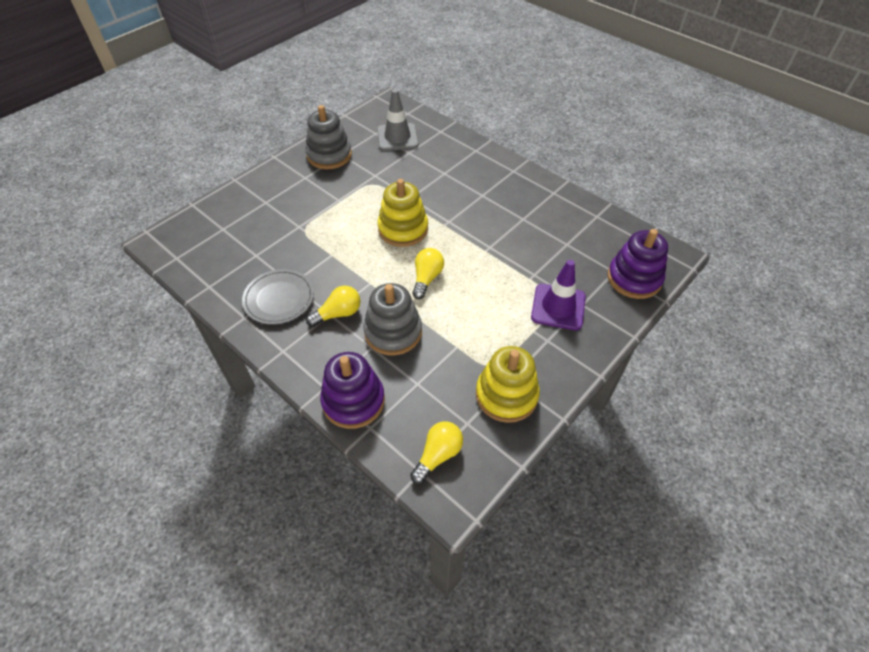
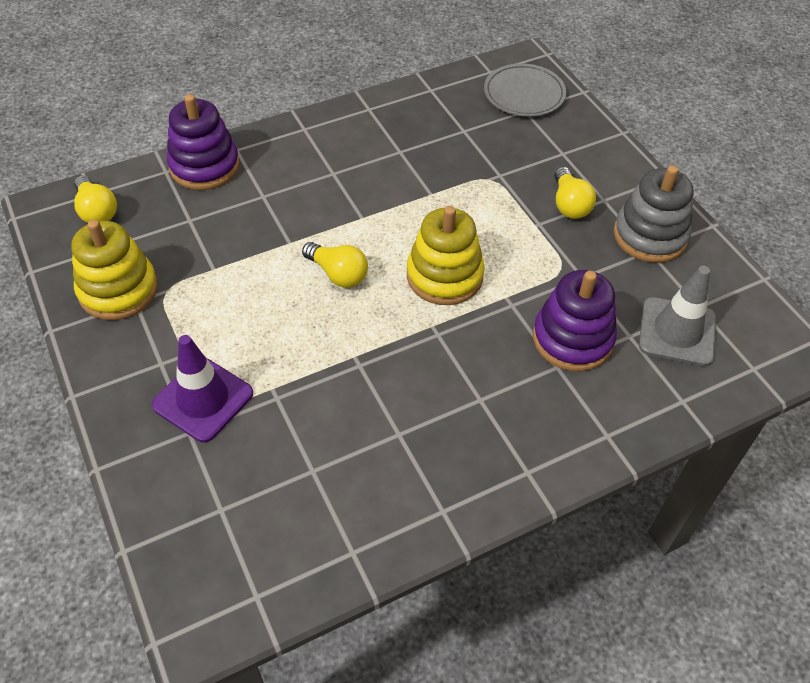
camera: 110 degrees right, 0 degrees up
grey plate [242,269,314,325] -> grey plate moved to [484,63,566,117]
yellow light bulb [306,286,361,327] -> yellow light bulb moved to [554,167,596,219]
grey stacking toy [363,283,422,356] -> none
purple stacking toy [608,229,668,299] -> purple stacking toy moved to [533,270,617,371]

